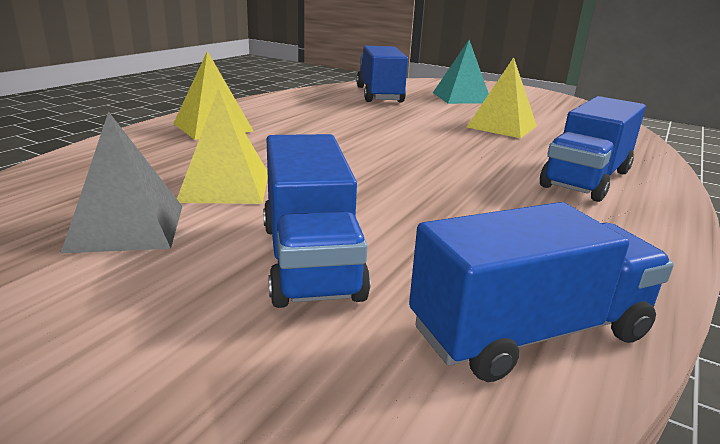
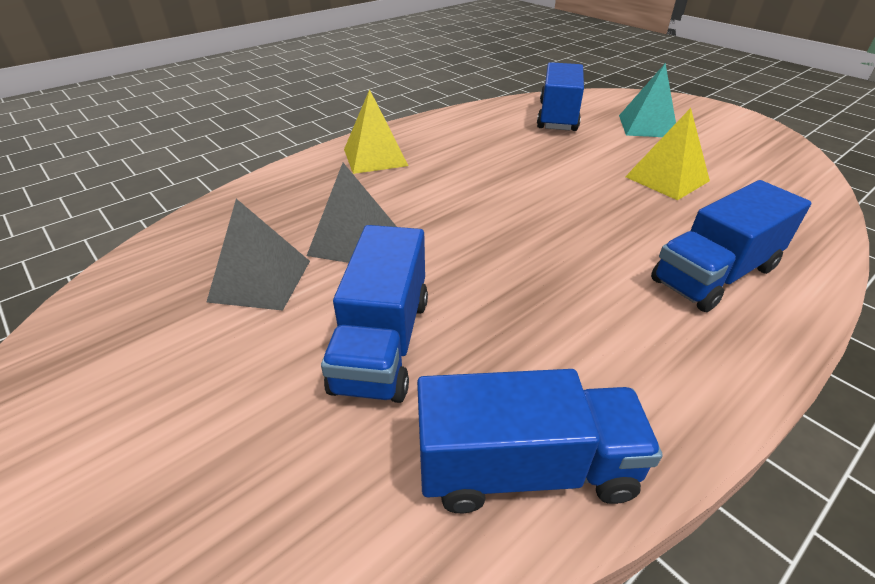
camera: 20 degrees right, 15 degrees up
yellow pyramid [177,88,268,204] -> grey pyramid [307,163,397,263]

